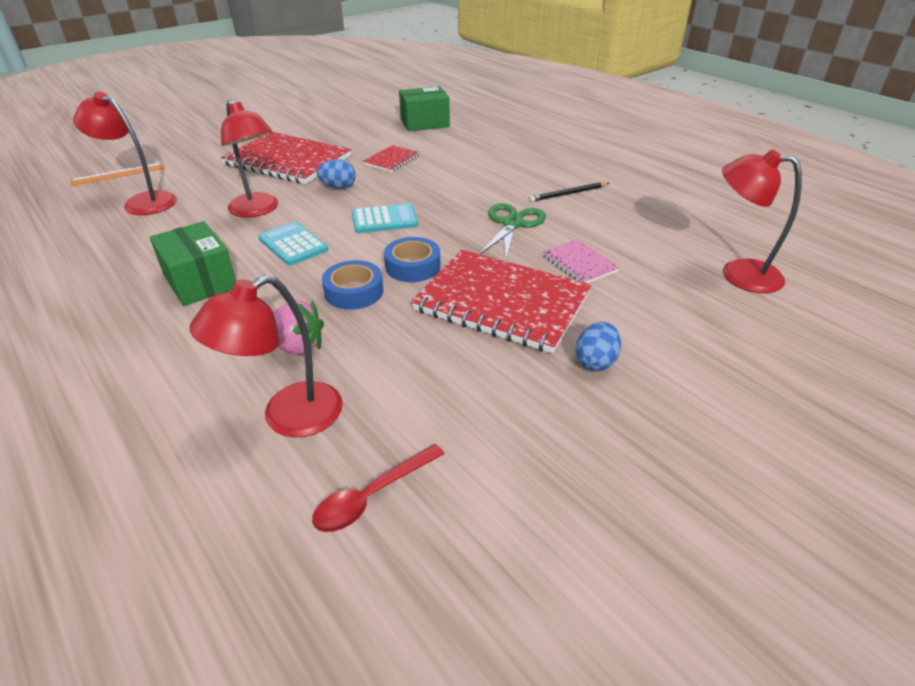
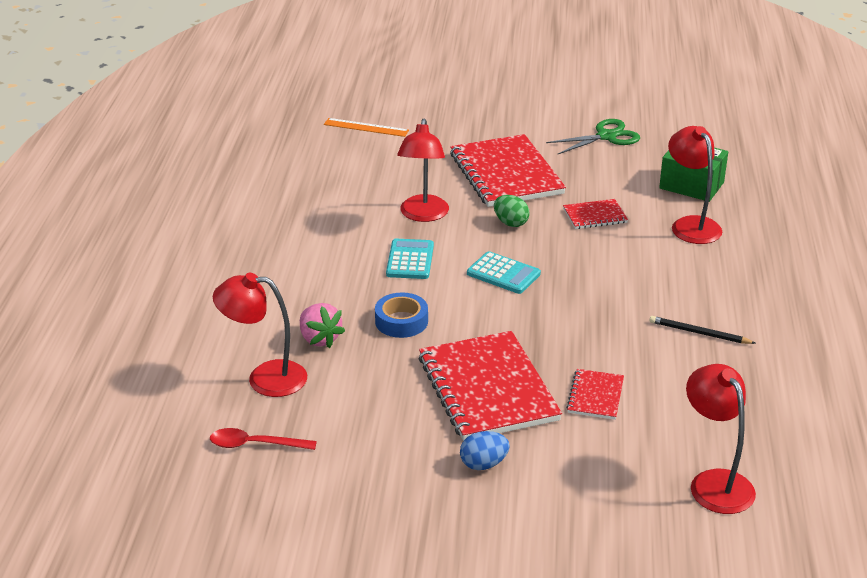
camera: 45 degrees right, 5 degrees down
red lamp [73,92,177,215] -> red lamp moved to [668,126,722,244]
green box [150,221,236,306] -> none
blue egg [317,159,356,189] -> green egg [494,195,529,227]
blue tape [384,237,441,282] -> none
green scissors [480,203,546,260] -> green scissors moved to [546,119,640,154]
pink notebook [542,240,620,283] -> red notebook [566,369,624,420]

